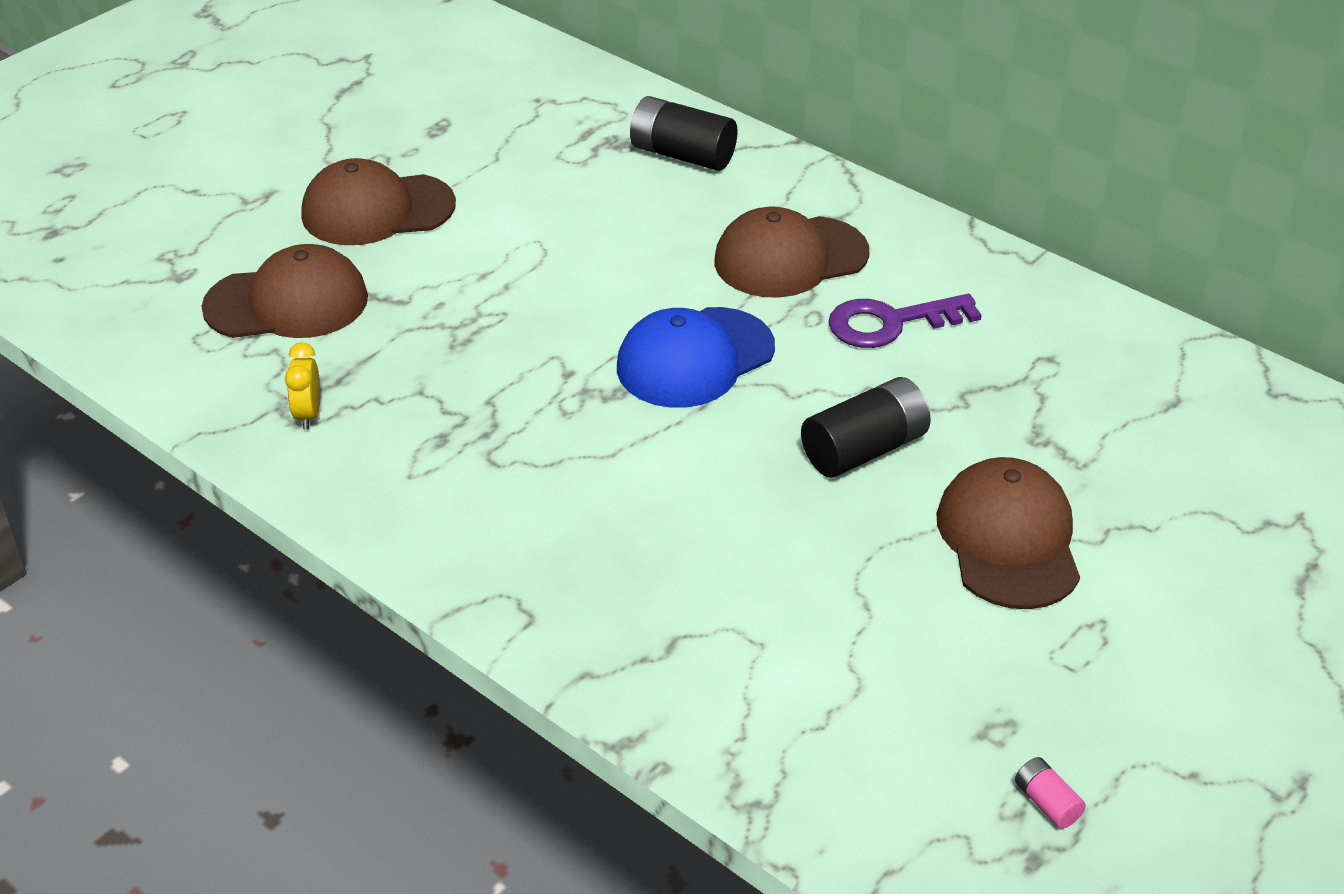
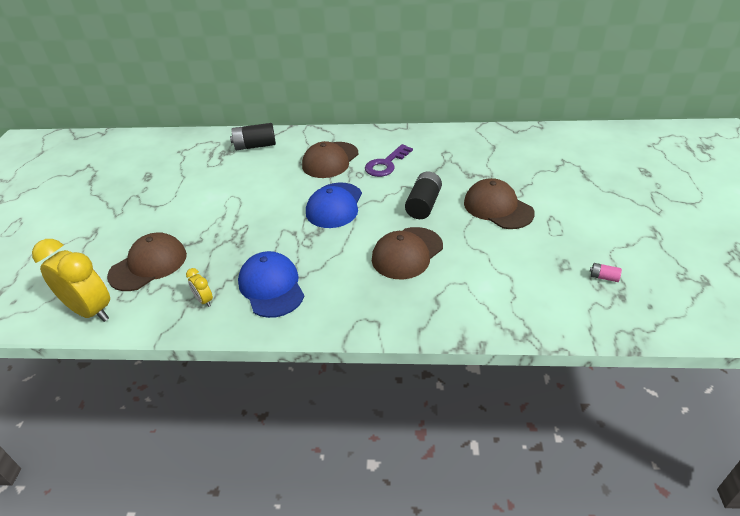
camera: 35 degrees left, 0 degrees up
brown cap [301,158,456,245] -> brown cap moved to [372,227,443,279]
none -> yellow clock [32,239,110,322]
none -> blue cap [238,251,304,318]

